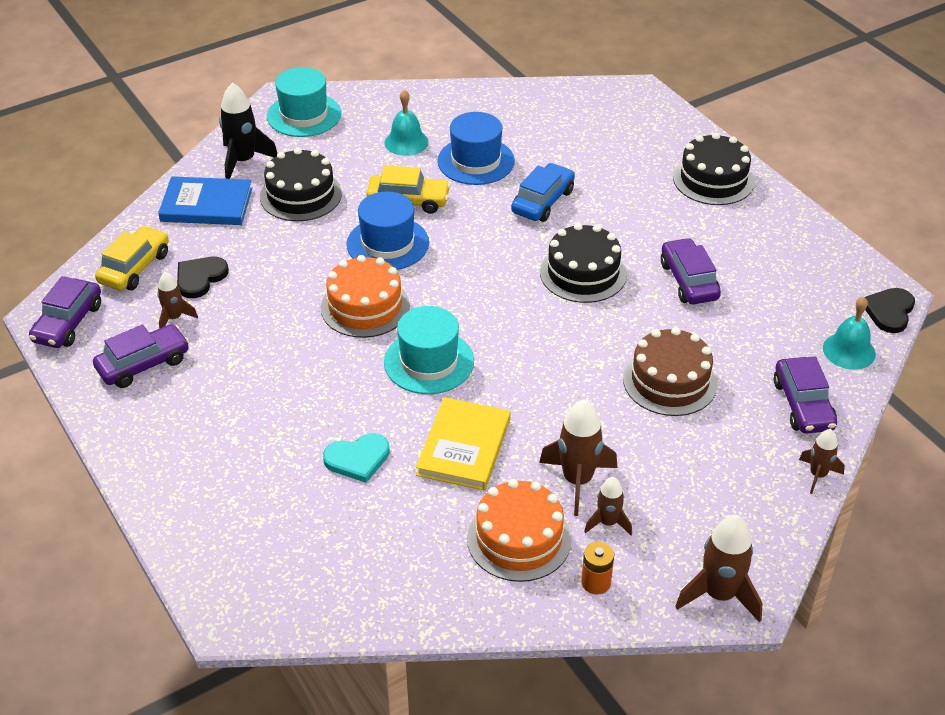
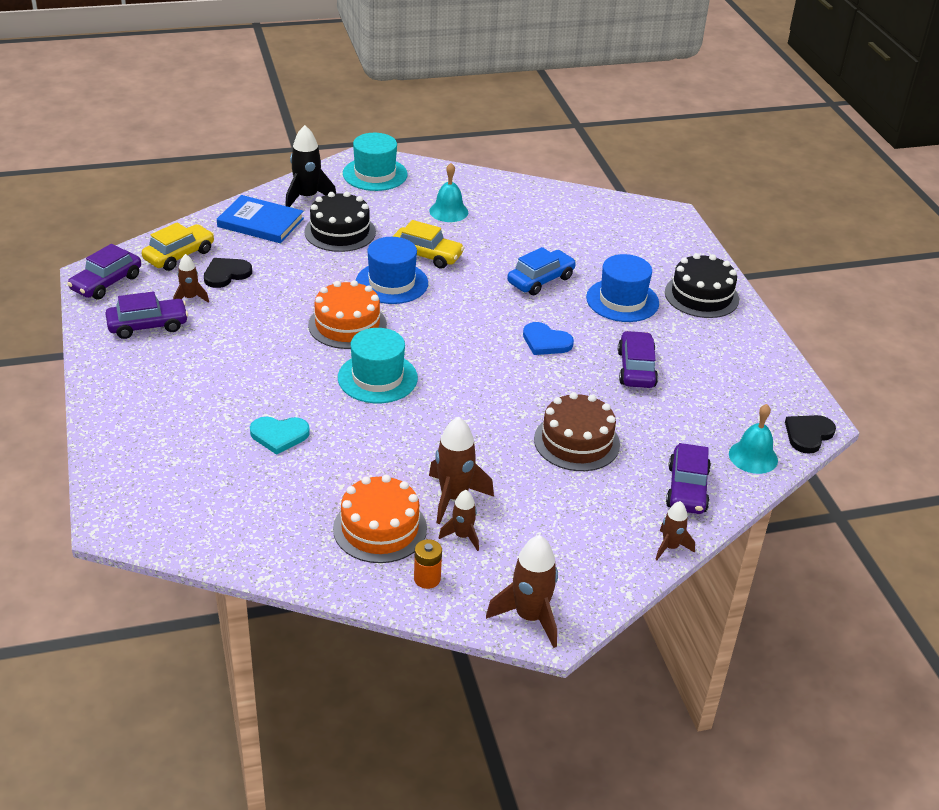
camera: 15 degrees right, 5 degrees down
yellow book [416,397,511,490] -> none
blue hat [437,112,515,185] -> blue hat moved to [586,254,659,322]
black cake [540,223,627,303] -> blue heart [523,322,574,355]

